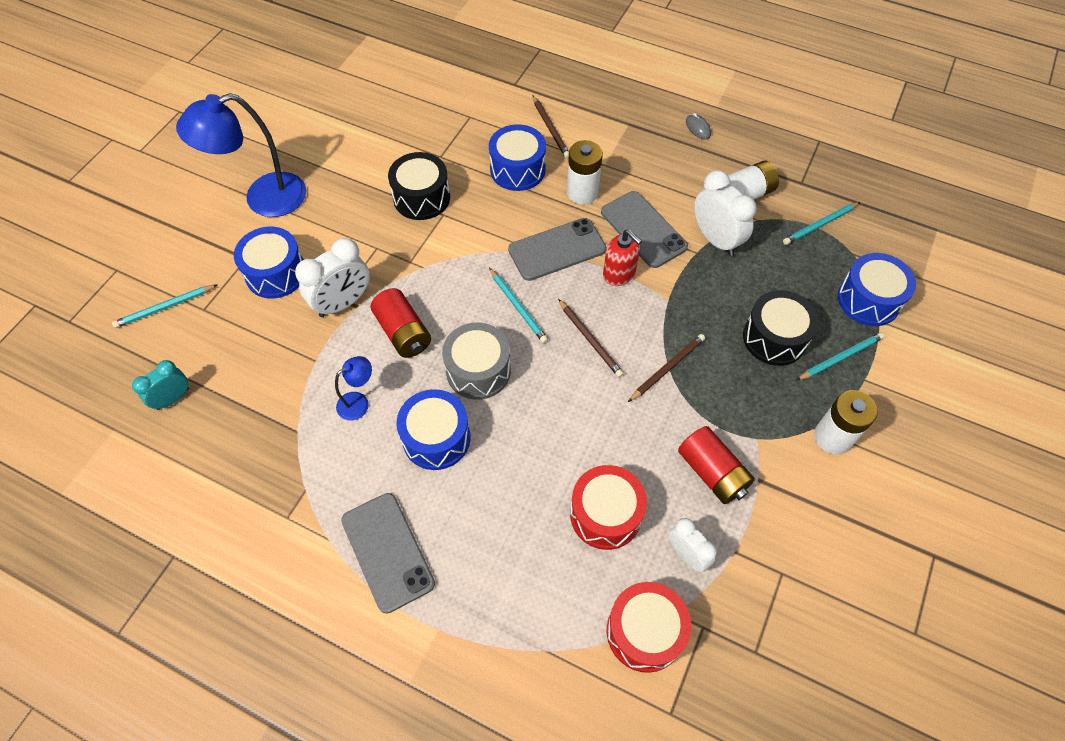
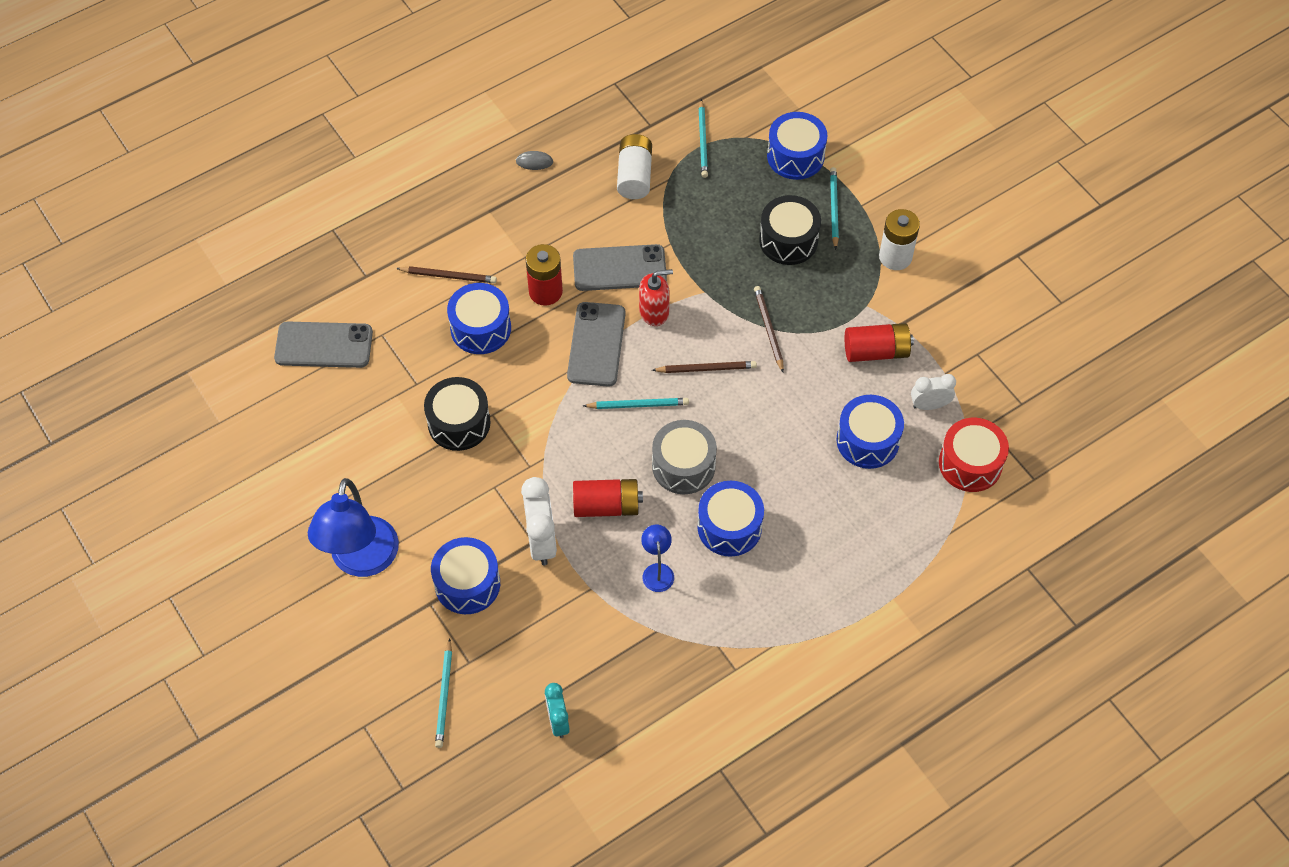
camera: 60 degrees left, 0 degrees up
grey phone [341,493,435,613] -> grey phone moved to [274,321,373,368]
white battery [567,140,603,205] -> red battery [526,244,563,306]
red drum [570,465,647,550] -> blue drum [836,395,904,469]
white clock [694,170,757,256] -> none

